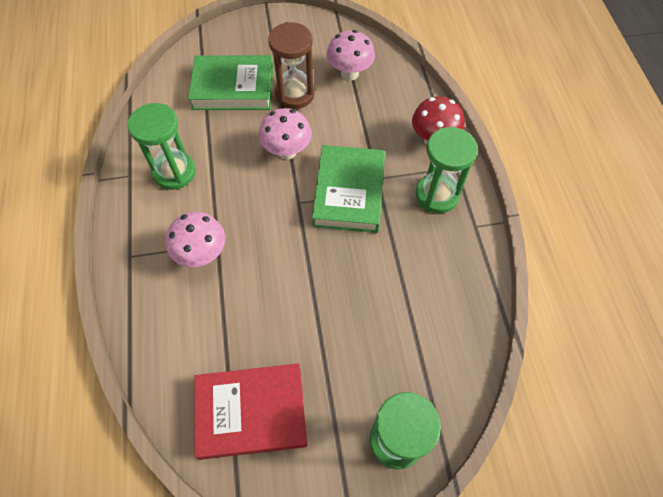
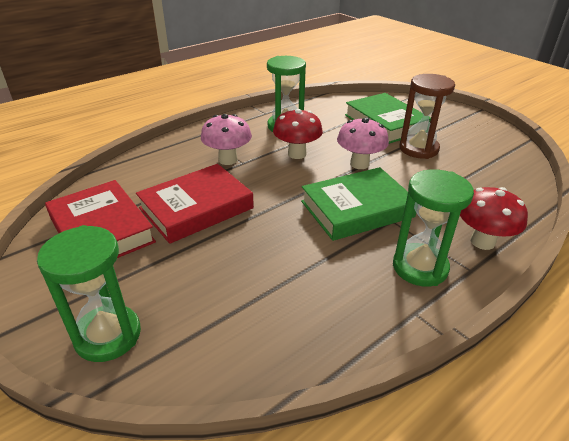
camera: 60 degrees right, 25 degrees down
pink mushroom [326,30,375,81] -> none
none -> red book [136,164,254,244]
none -> red mushroom [273,109,323,159]

